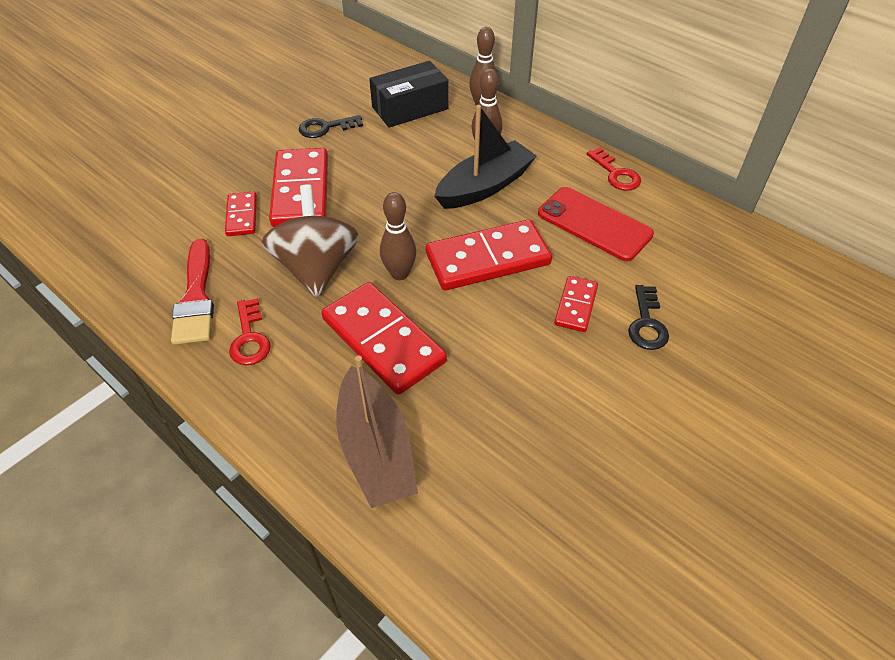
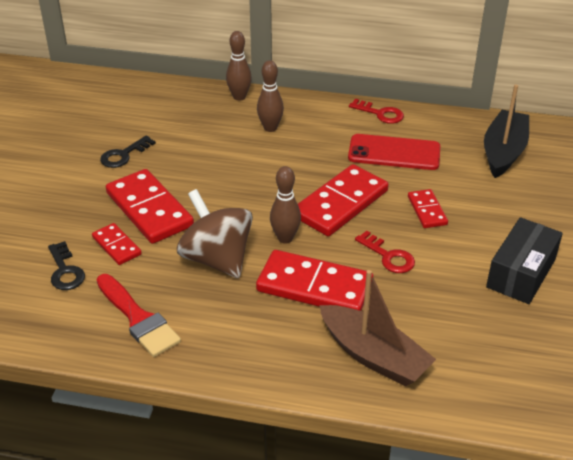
camera: 30 degrees left, 10 degrees down
red key [229,298,271,365] -> red key moved to [355,231,415,273]
black box [369,61,449,128] -> black box moved to [486,217,563,304]
black boat [434,105,537,209] -> black boat moved to [484,85,529,178]
black key [628,285,669,350] -> black key moved to [48,241,85,290]

